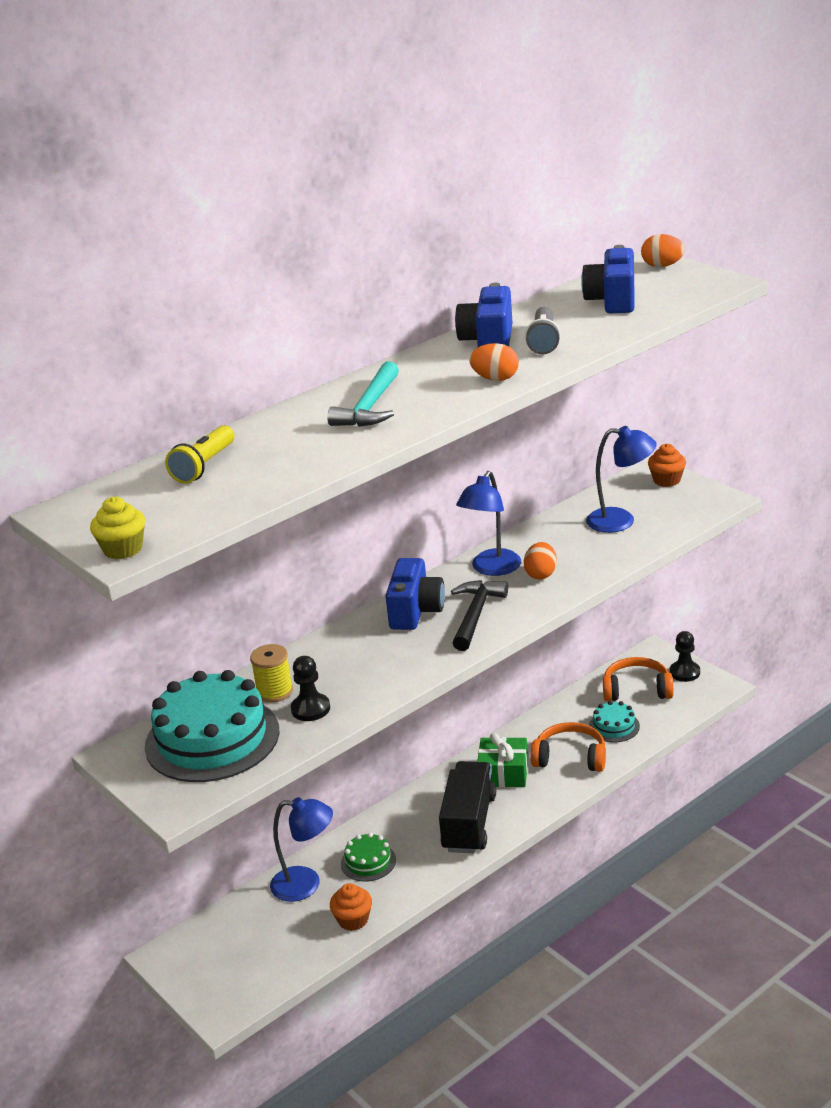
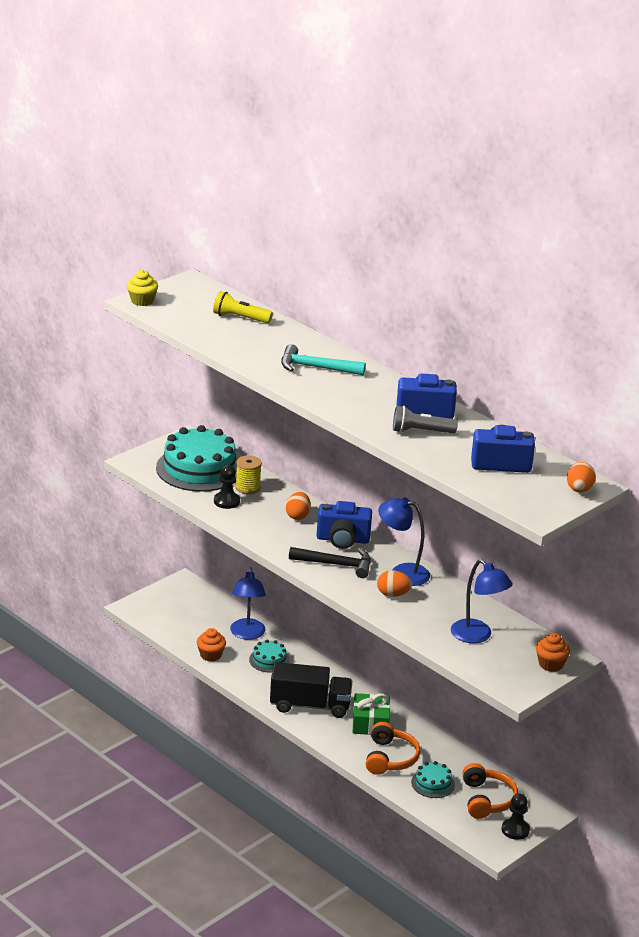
camera: 80 degrees right, 0 degrees up
green cake [341,832,396,882] -> turquoise cake [249,640,290,673]
orange egg [469,343,519,381] -> orange egg moved to [286,492,311,520]
blue lamp [586,426,657,533] -> blue lamp turned 45 degrees counterclockwise [451,559,513,643]

